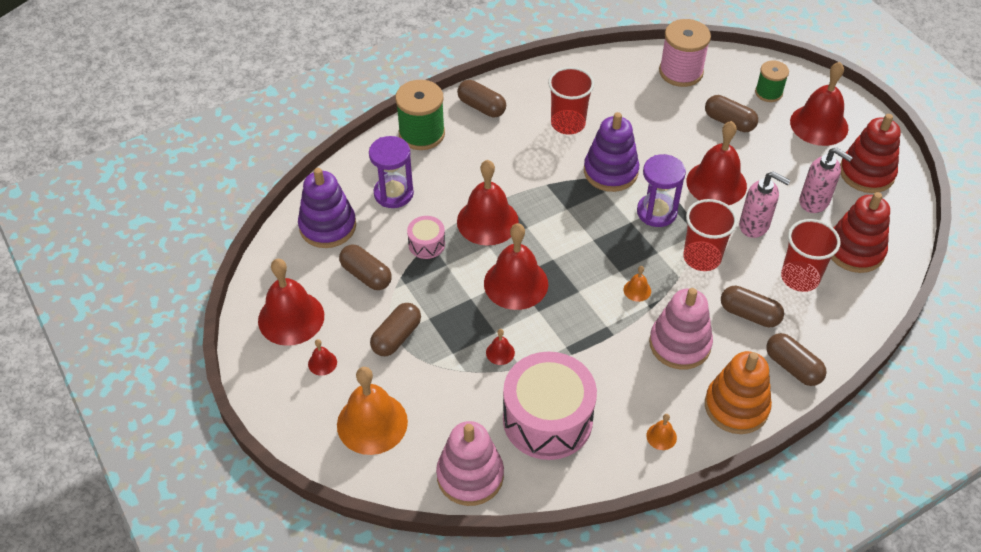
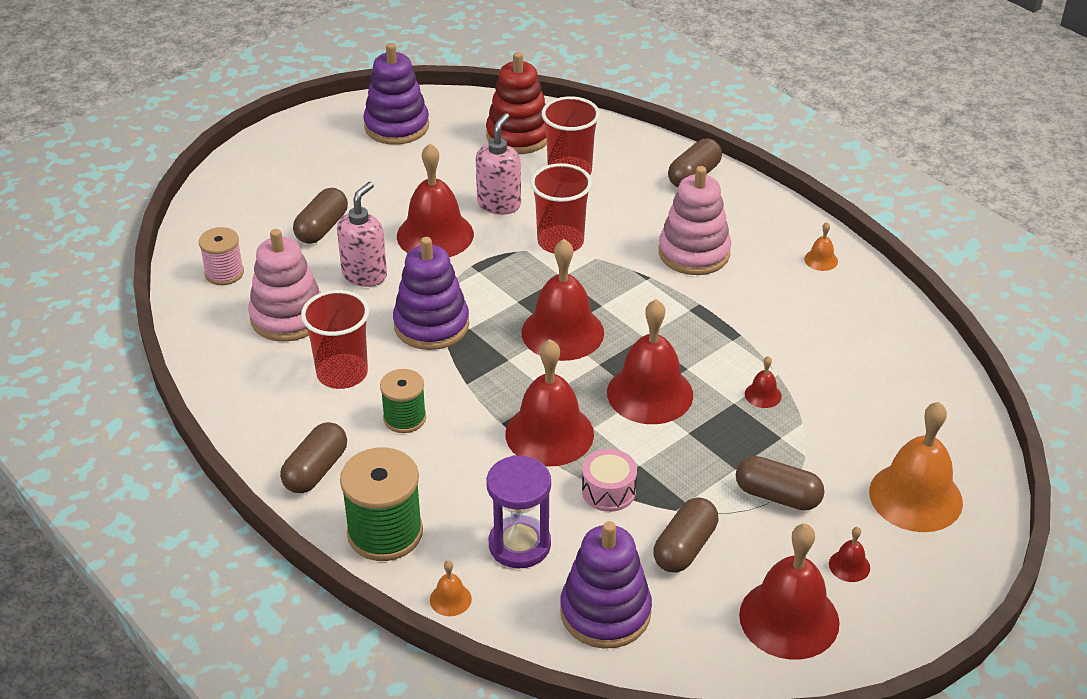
camera: 100 degrees left, 10 degrees down
pink stacking toy [436,421,504,506] -> pink stacking toy moved to [248,229,321,342]
pink drum [503,352,597,460] -> none
orange bell [624,266,651,302] -> orange bell moved to [430,560,472,616]
purple hourglass [637,154,686,227] -> none
pink spool [659,19,711,87] -> pink spool [199,227,244,285], size x0.61
orange stacking toy [705,351,772,434] -> none
brown capsule [721,286,784,327] -> none
green spool [755,60,789,102] -> green spool moved to [380,369,426,433]
red bell [790,62,848,146] -> red bell moved to [522,239,604,361]
pink soap dispenser [800,147,853,213] -> pink soap dispenser moved to [337,182,387,287]
red stacking toy [840,114,901,193] -> purple stacking toy [363,43,429,145]

